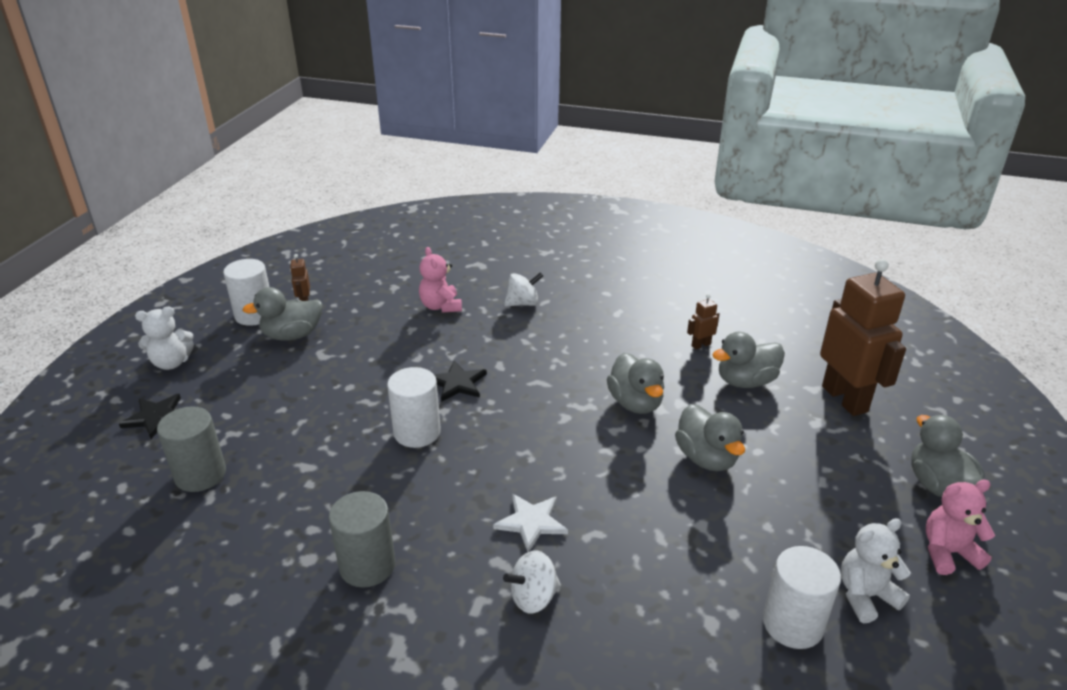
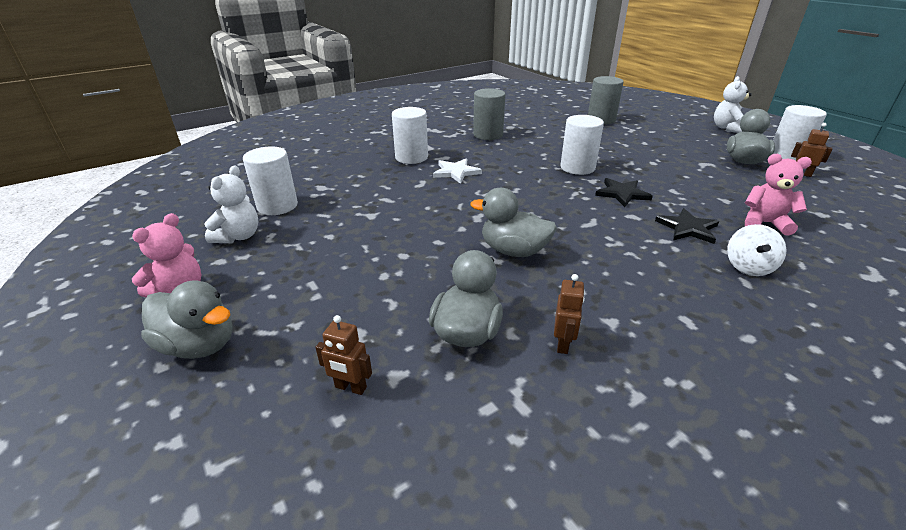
camera: 130 degrees right, 0 degrees up
black star [119,394,181,439] -> black star moved to [655,208,719,244]
white spinning top [503,550,561,614] -> white cylinder [392,107,428,164]
grey duck [675,404,745,471] -> none
brown robot [820,259,906,416] -> brown robot [315,315,372,395], size x0.41

